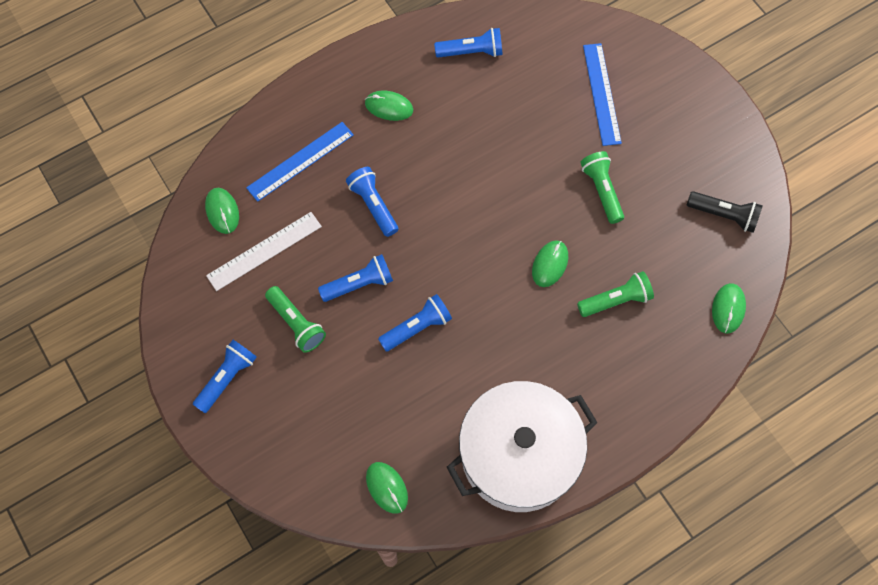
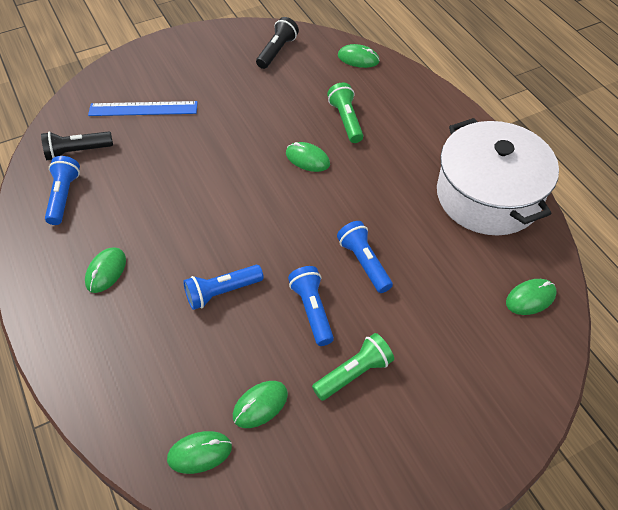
camera: 85 degrees left, 15 degrees down
blue flashlight [193,340,257,413] -> none
white ruler [206,212,322,291] -> green mouse [233,381,288,428]
blue ruler [246,122,354,202] -> none
green flashlight [580,151,624,224] -> none
none -> black flashlight [41,131,113,160]

